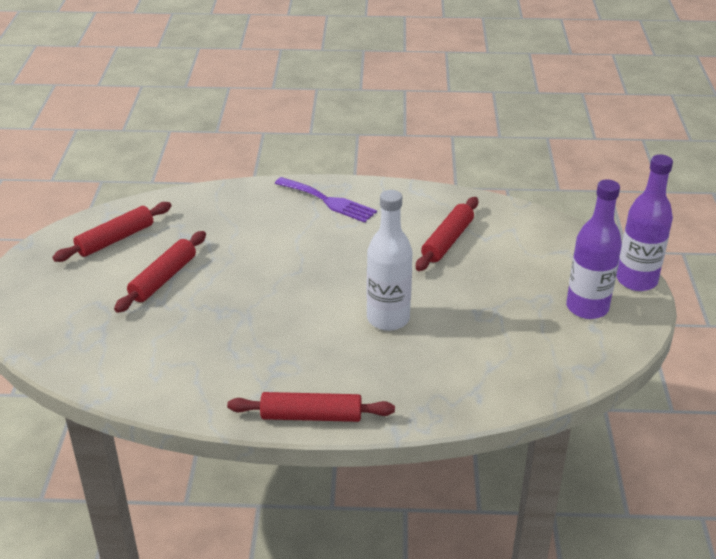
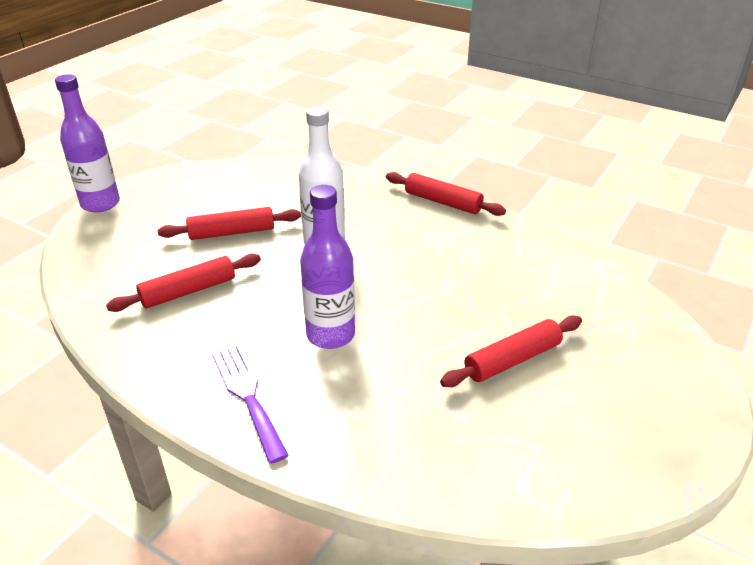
camera: 150 degrees left, 0 degrees up
red rolling pin [53,202,172,262] -> red rolling pin moved to [158,207,301,240]
purple bottle [566,179,622,319] -> purple bottle moved to [300,185,355,349]

